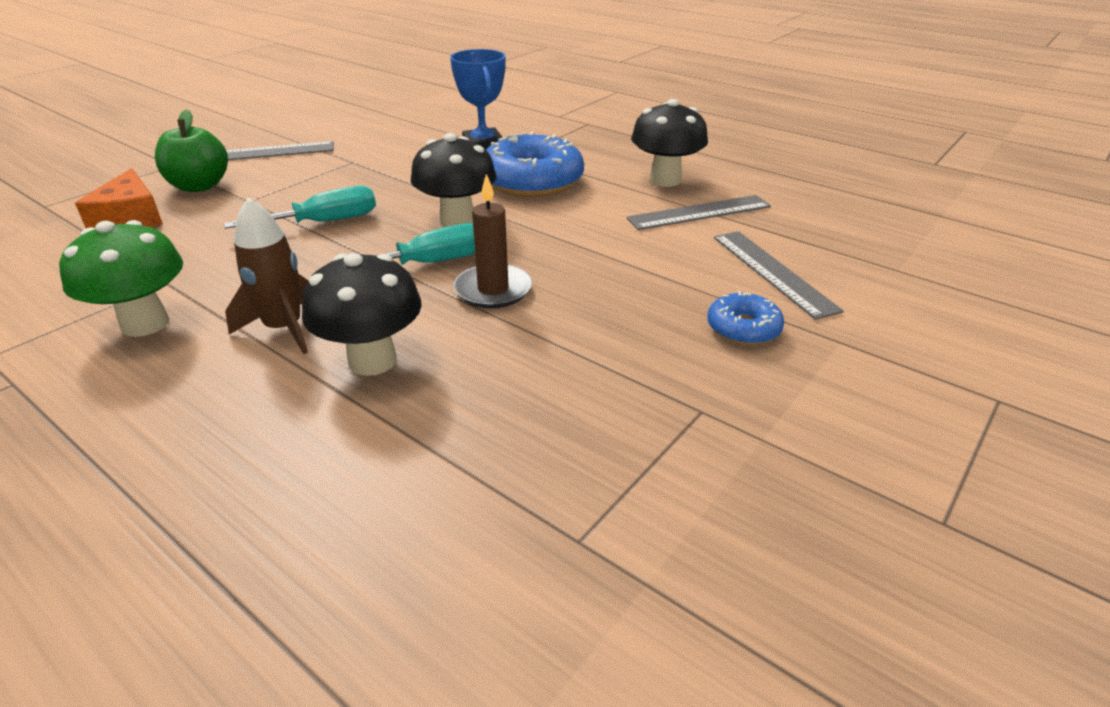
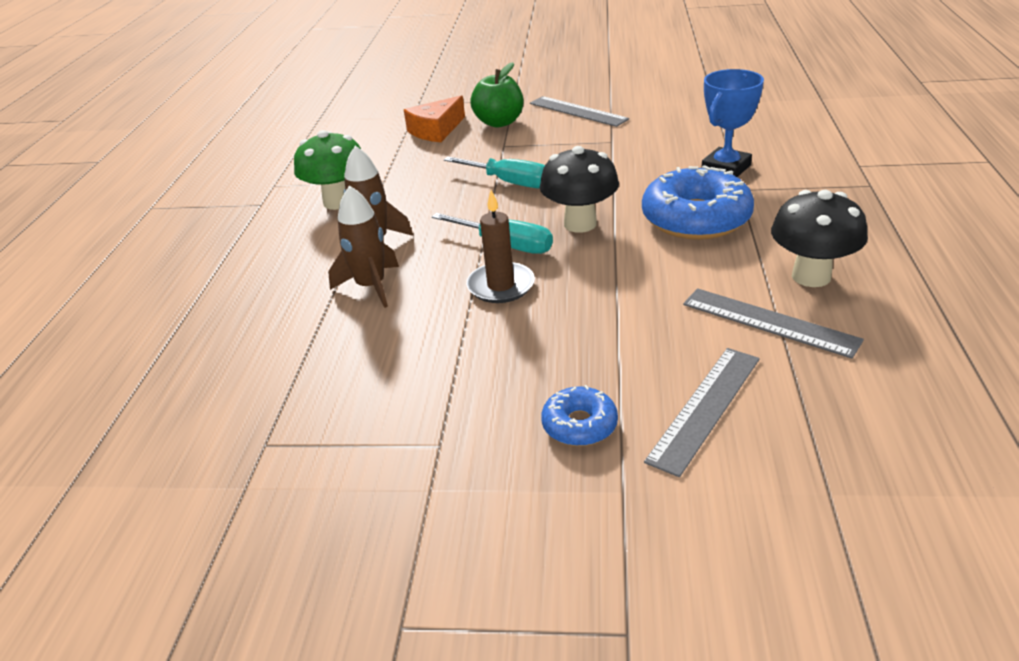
camera: 60 degrees right, 0 degrees up
black mushroom [302,253,422,376] -> brown rocket [328,185,399,308]

